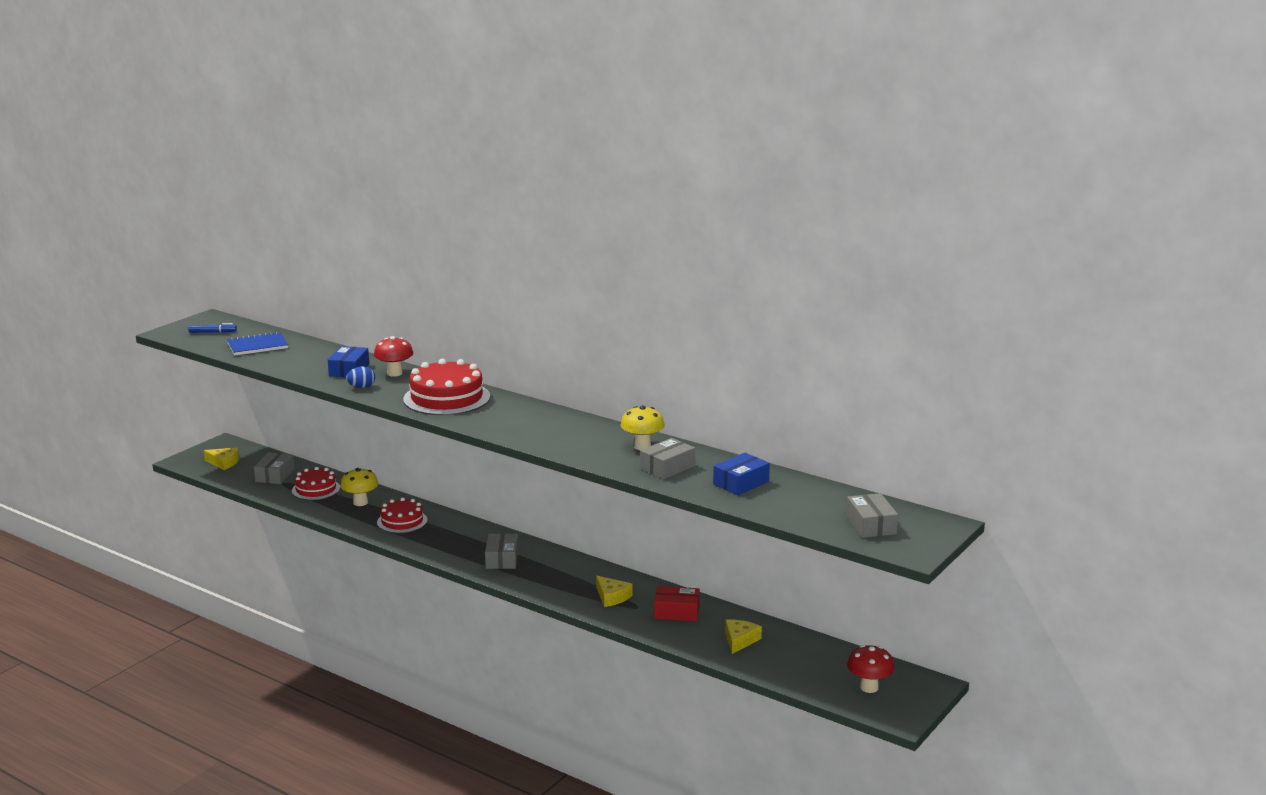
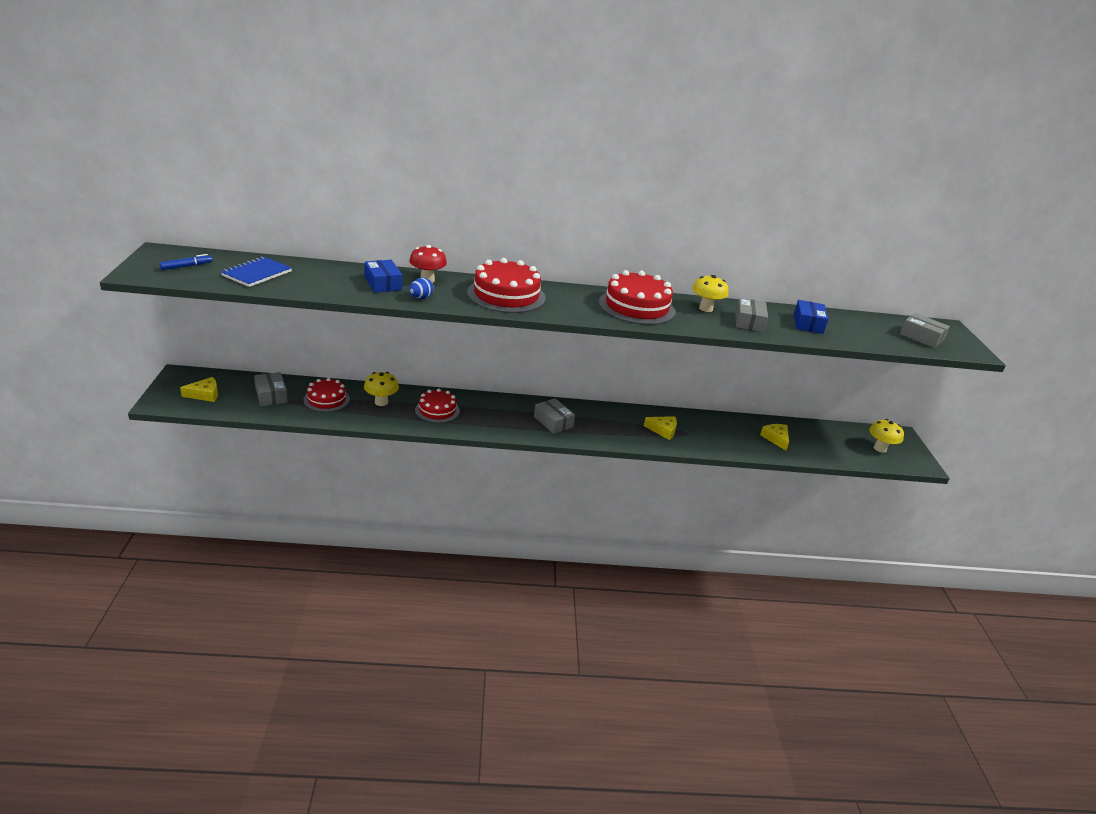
camera: 40 degrees left, 10 degrees up
red box [654,586,700,621] -> none
red mushroom [847,645,894,693] -> yellow mushroom [869,419,904,453]
none -> red cake [599,270,676,325]

